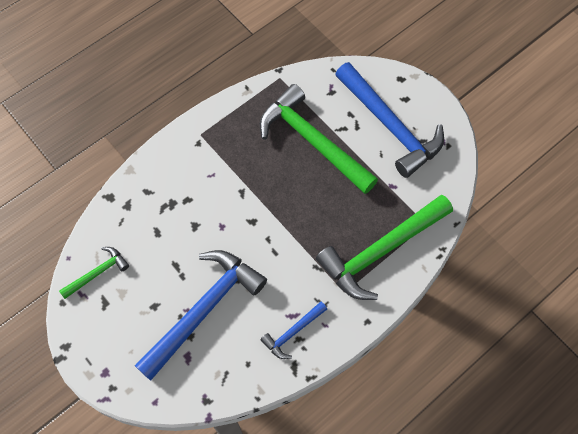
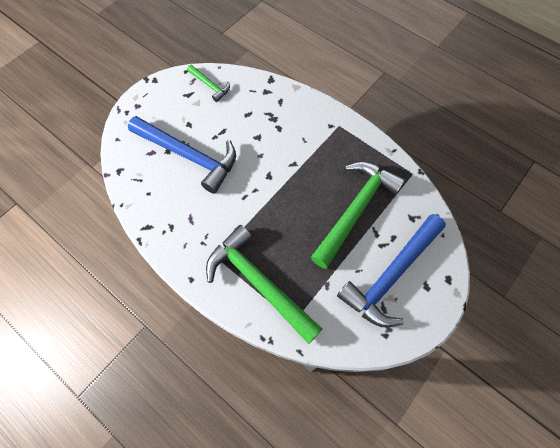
camera: 80 degrees right, 0 degrees up
blue hammer [260,301,327,359] -> none

